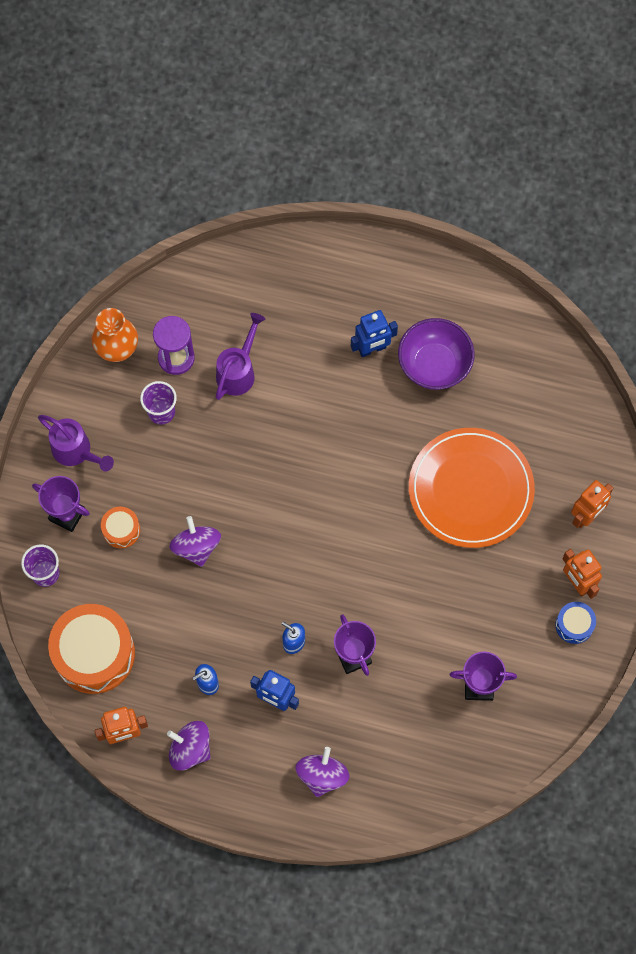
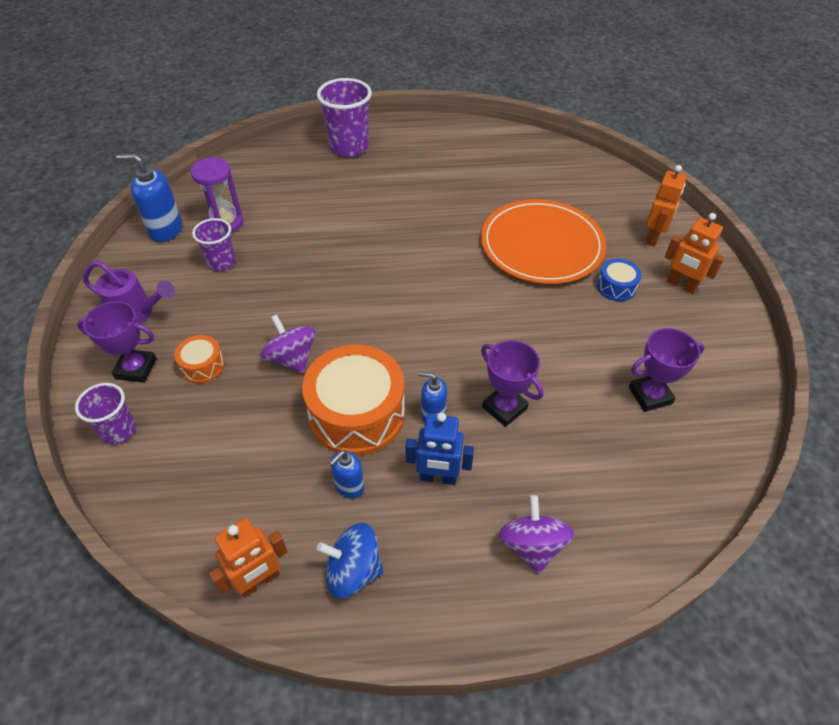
camera: 20 degrees left, 20 degrees down
orange drum [48,604,135,694] -> orange drum moved to [302,345,405,456]
orange vase [92,308,138,362] -> blue soap dispenser [116,154,182,242]
purple spinning top [167,721,211,771] -> blue spinning top [317,523,384,599]
purple watering can [216,313,265,400] -> none
blue robot [351,310,398,357] -> none
purple bowl [398,318,475,390] -> none
blue drum [555,602,596,644] -> blue drum moved to [597,259,642,301]
none -> purple cup [317,78,372,157]

